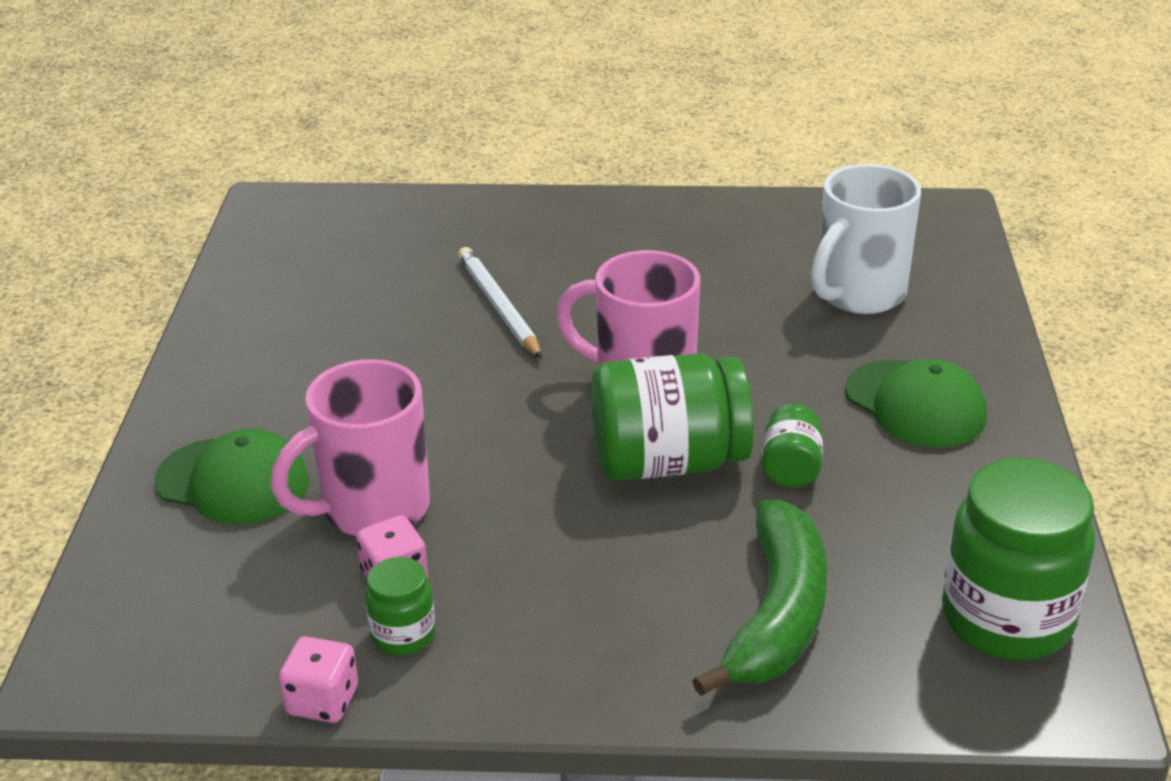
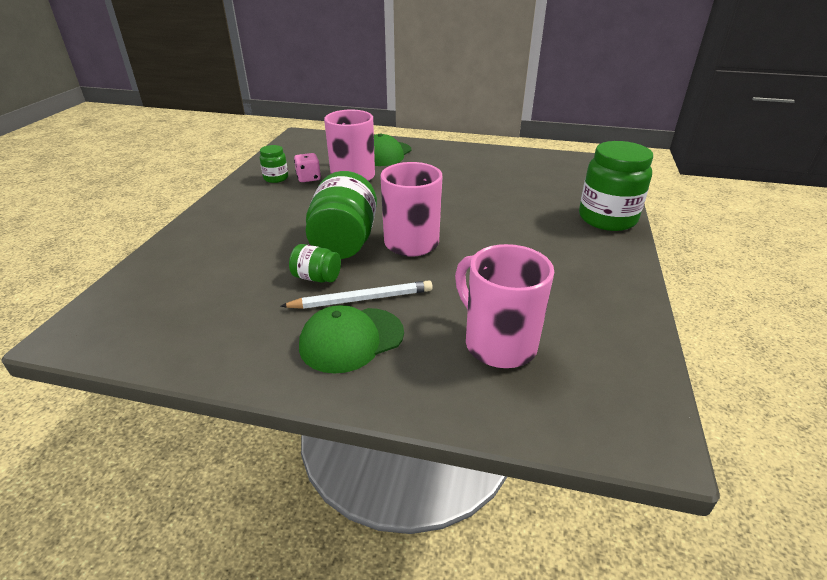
camera: 100 degrees right, 0 degrees up
pink dice [279,636,358,723] -> none
white pencil [458,247,542,359] -> white pencil moved to [280,280,433,309]
green banana [692,500,828,696] -> none
white mug [811,164,921,314] -> pink mug [455,244,554,368]
green jar [942,458,1095,660] -> green jar moved to [579,141,653,231]

